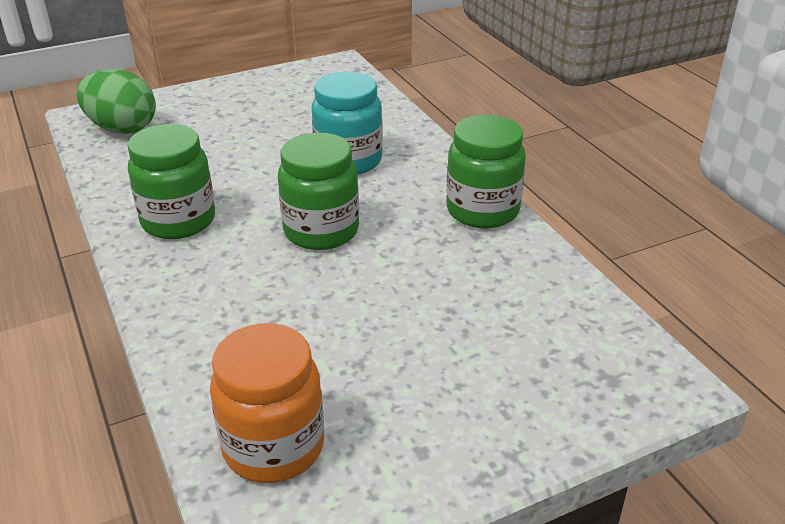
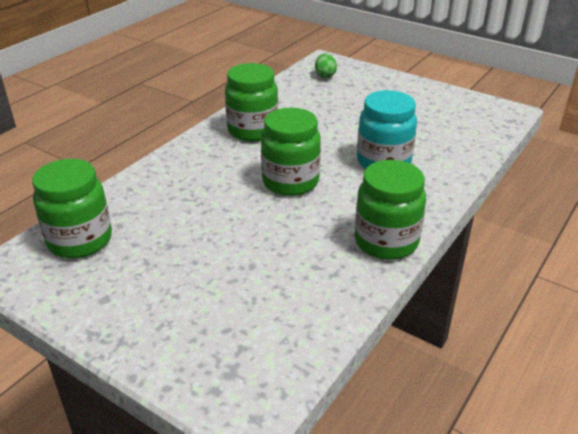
camera: 60 degrees right, 0 degrees up
green egg [76,69,156,134] -> green egg [315,54,337,78], size x0.52
orange jar [210,323,324,483] -> green jar [32,159,112,258]

